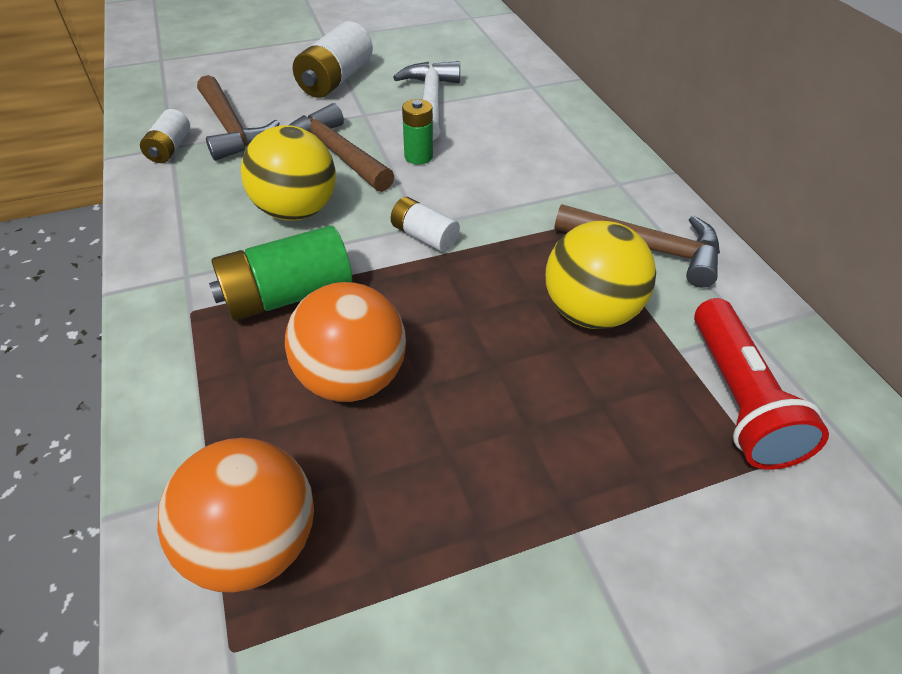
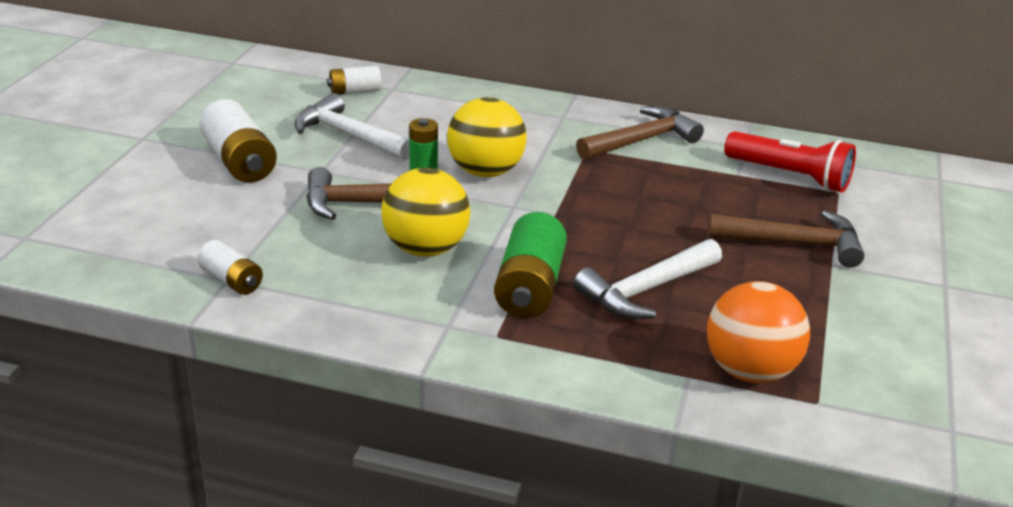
camera: 55 degrees left, 15 degrees down
brown hammer [197,75,280,161] -> brown hammer moved to [708,211,864,268]
orange ball [285,282,406,402] -> white hammer [574,239,722,319]
white battery [391,197,460,252] -> white battery moved to [327,66,382,95]
yellow ball [546,221,656,329] -> yellow ball moved to [447,97,527,177]

